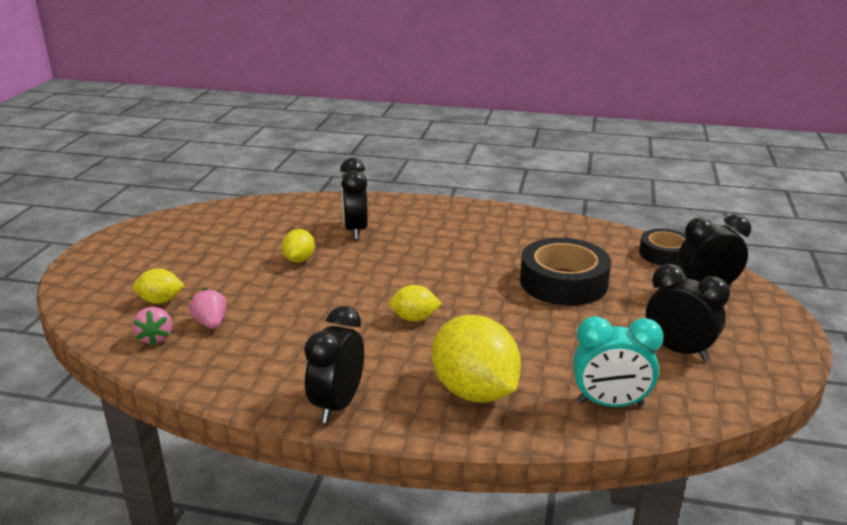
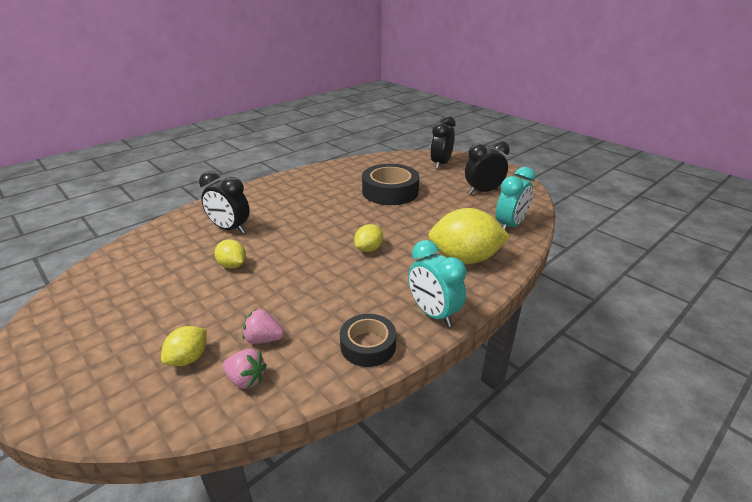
camera: 55 degrees left, 5 degrees up
black clock [304,306,364,423] -> turquoise clock [408,240,467,327]
black tape [639,229,686,266] -> black tape moved to [340,314,396,367]

